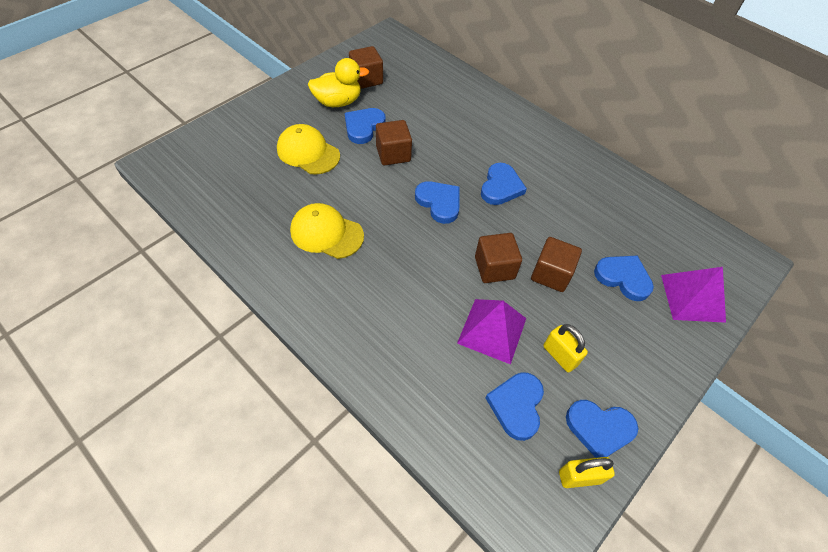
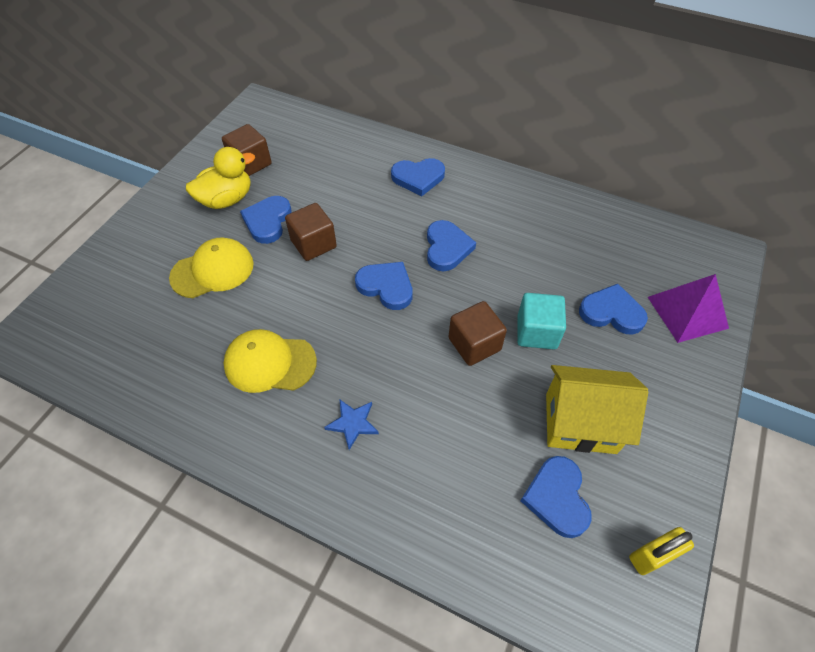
camera: 15 degrees left, 0 degrees up
yellow cap [277,124,340,175] -> yellow cap turned 135 degrees clockwise [169,237,254,298]
purple pyramid [457,299,526,365] -> none
brown cube [531,237,582,292] -> turquoise cube [517,293,566,349]
yellow padlock [543,324,588,372] -> yellow house [546,365,648,454]
blue heart [566,400,638,458] -> blue heart moved to [391,158,445,196]
none -> blue star [324,399,379,450]

